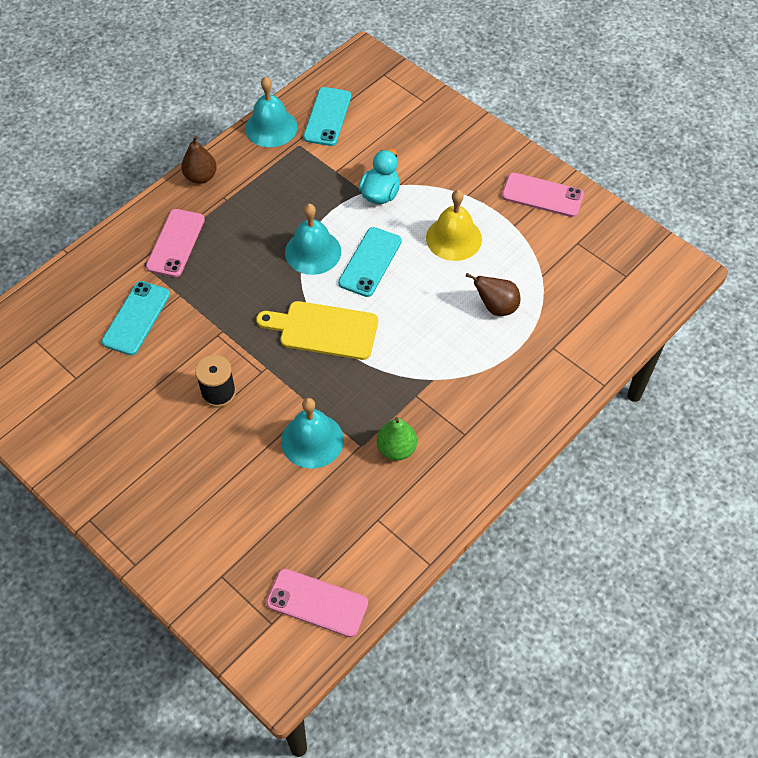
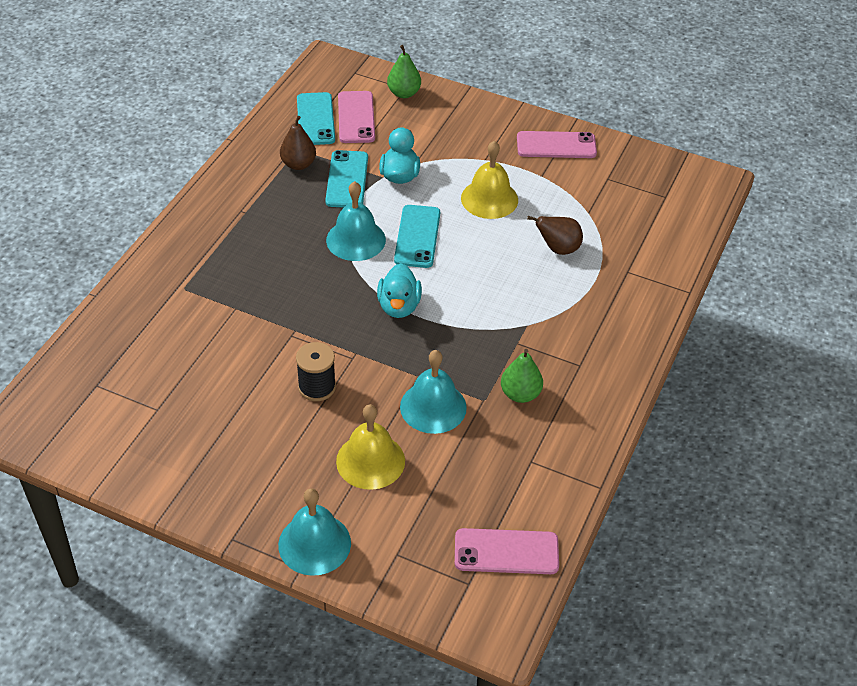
camera: 20 degrees left, 10 degrees down
turquoise phone [102,281,170,355] -> turquoise phone moved to [325,150,368,207]
pink phone [146,209,205,277] -> pink phone moved to [338,91,375,143]
brown pear [181,136,217,184] -> brown pear moved to [280,116,316,170]
turquoise bell [245,76,298,147] -> turquoise bell moved to [278,488,351,576]
yellow cutting board [256,301,378,360] -> turquoise duck [377,263,422,318]
none -> yellow bell [336,404,405,490]
none -> green pear [387,45,421,98]

